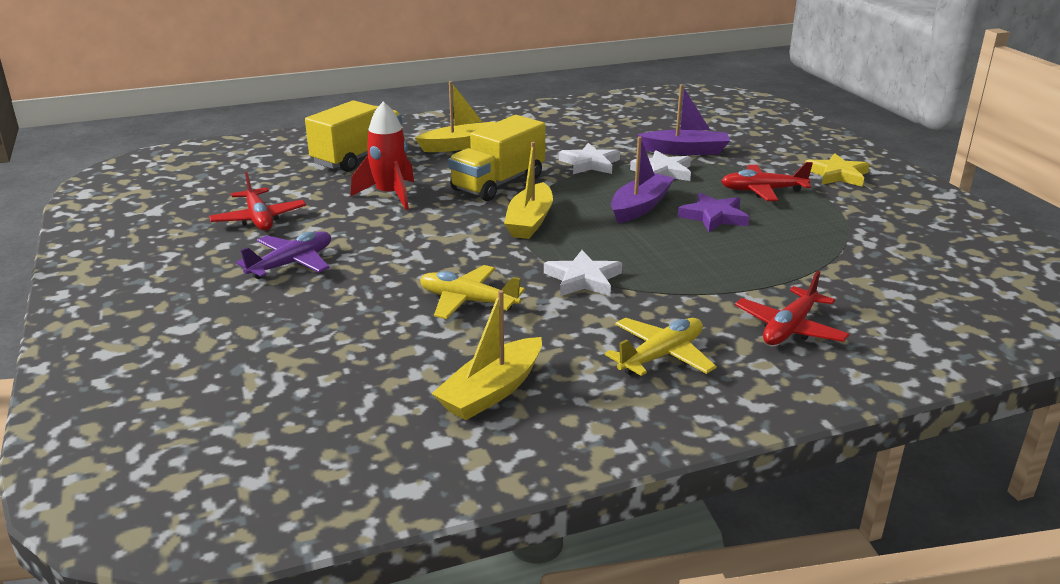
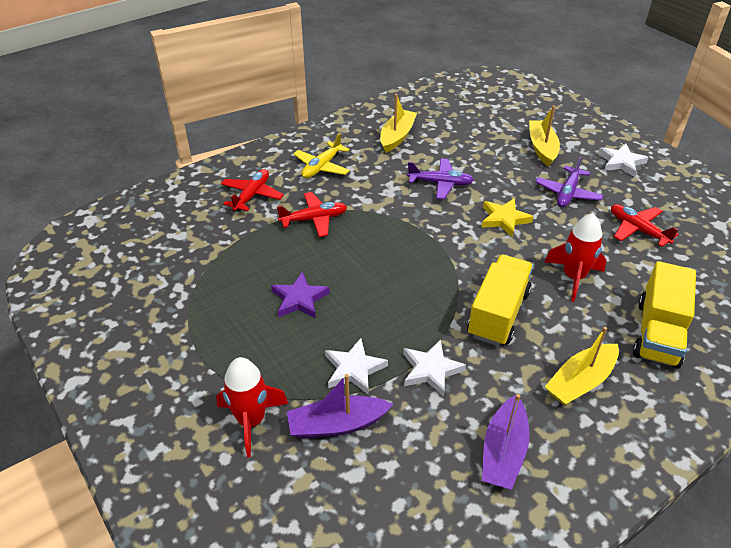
camera: 165 degrees right, 15 degrees up
yellow plane [420,265,525,319] -> purple plane [407,159,474,199]
yellow boat [504,142,553,239] -> yellow boat moved to [529,106,560,167]
white star [544,250,622,296] -> white star moved to [598,144,649,177]
purple boat [611,136,674,223] -> purple boat moved to [482,394,530,490]
red plane [721,162,813,201] -> red plane moved to [277,192,347,237]
yellow star [805,153,870,187] -> yellow star moved to [481,198,534,238]
none -> red rocket [216,357,288,458]

